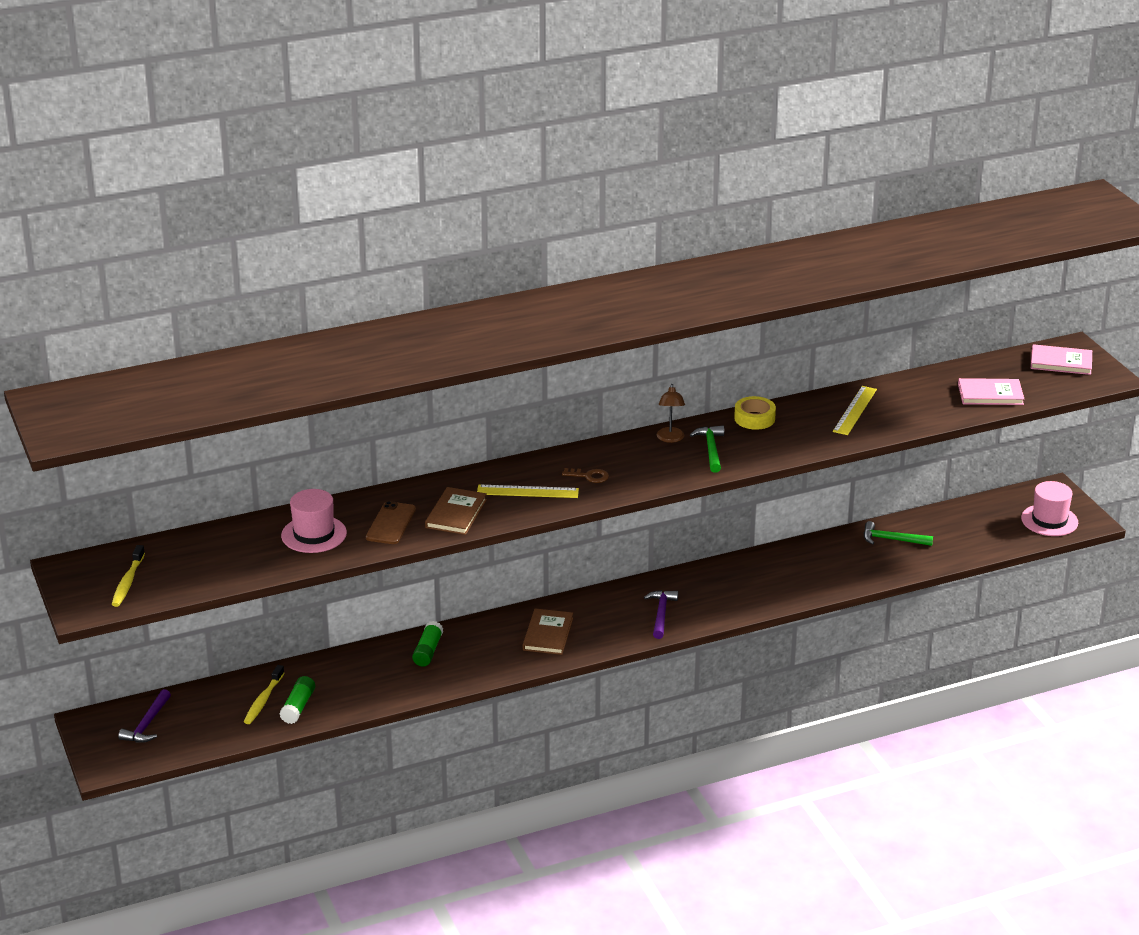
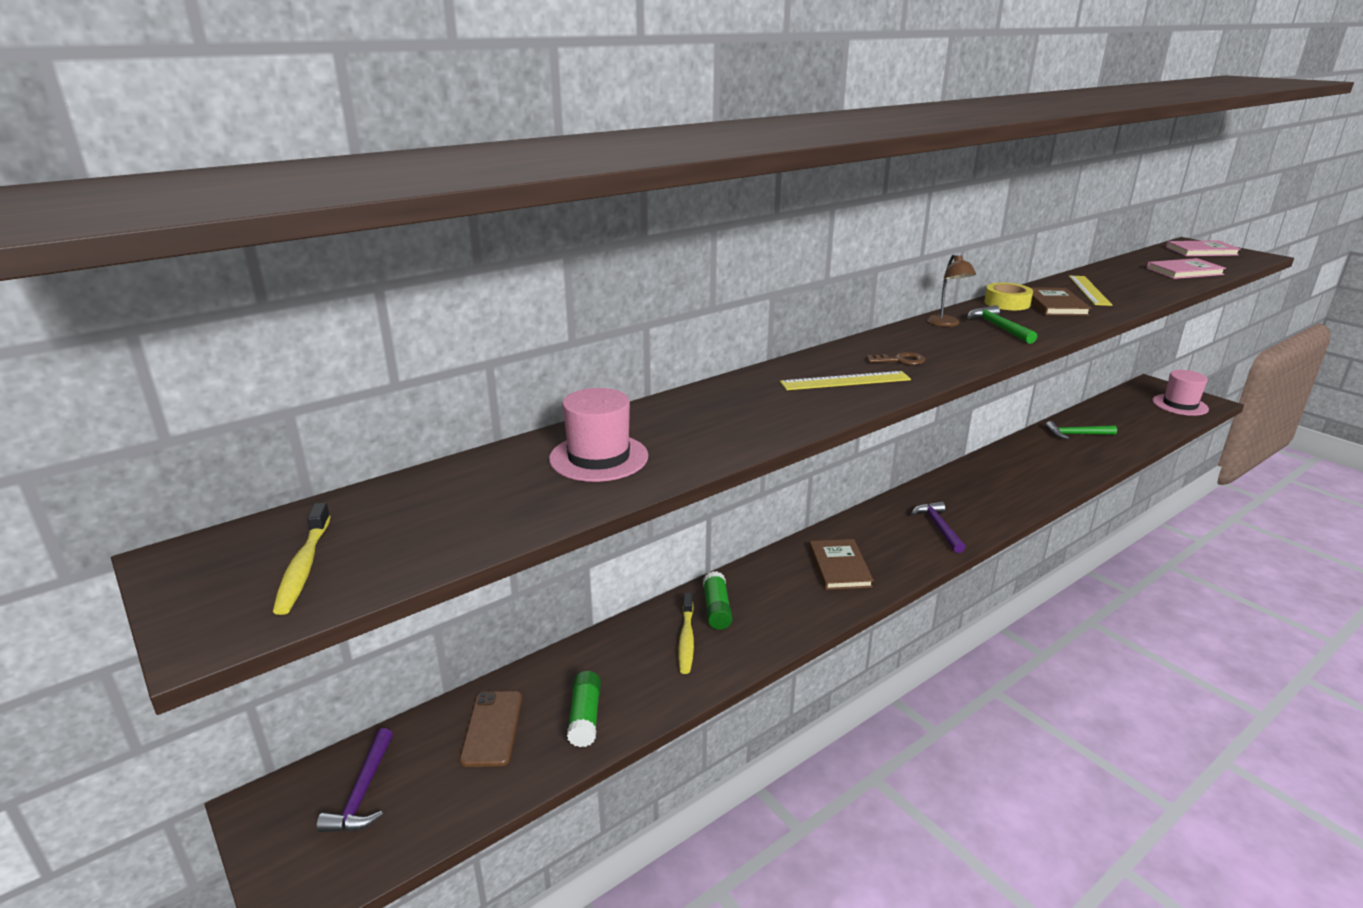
camera: 15 degrees left, 5 degrees down
yellow toothbrush [244,665,284,724] -> yellow toothbrush moved to [678,593,694,674]
brown phone [366,501,416,544] -> brown phone moved to [460,691,522,767]
brown book [425,487,487,535] -> brown book moved to [1029,287,1091,316]

